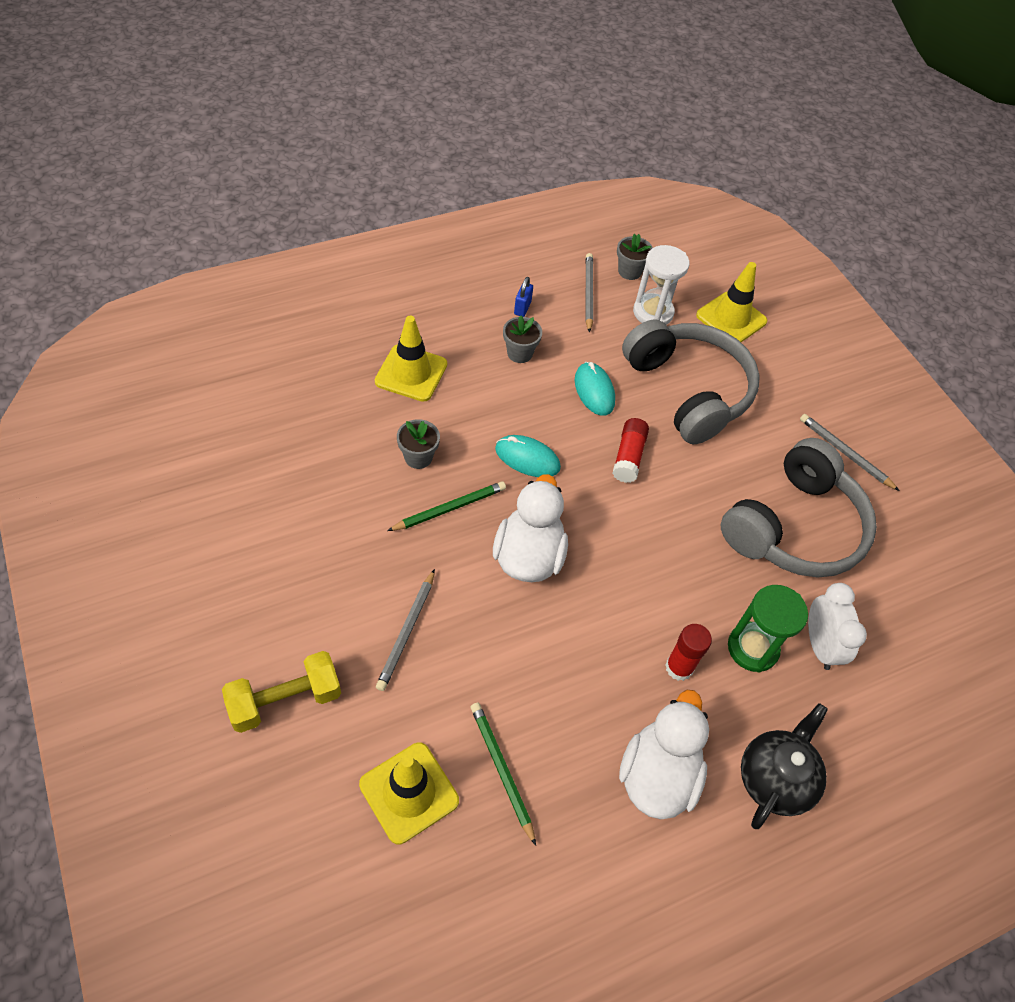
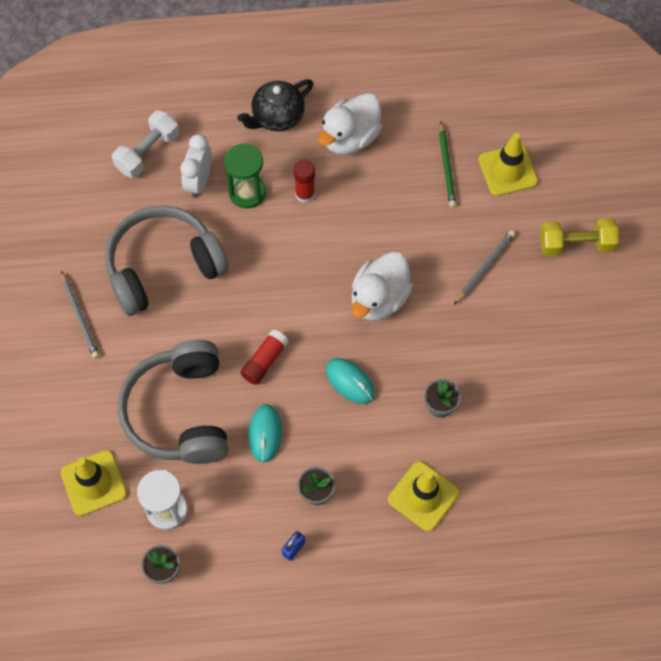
camera: 155 degrees left, 10 degrees up
green pencil [387,481,506,531] -> none
grey pencil [585,253,593,333] -> none
none -> white dumbbell [112,110,179,178]

